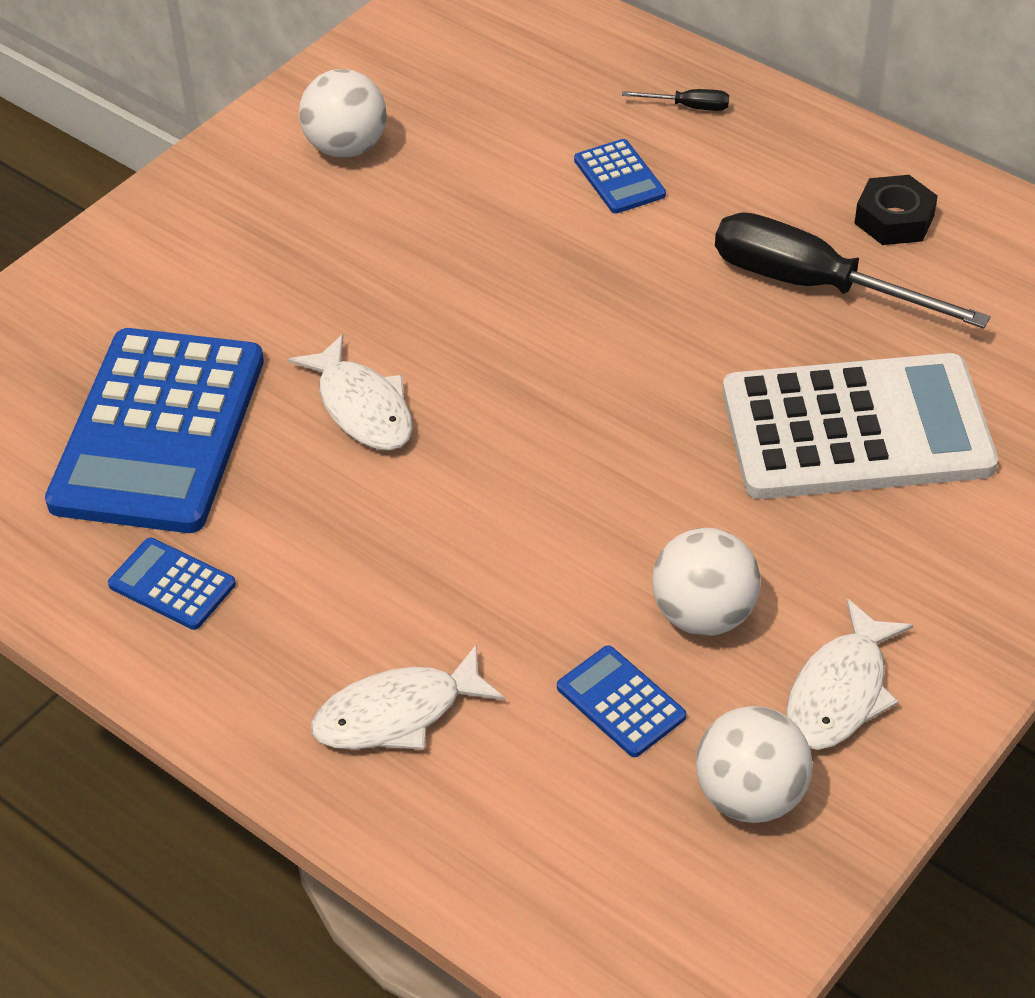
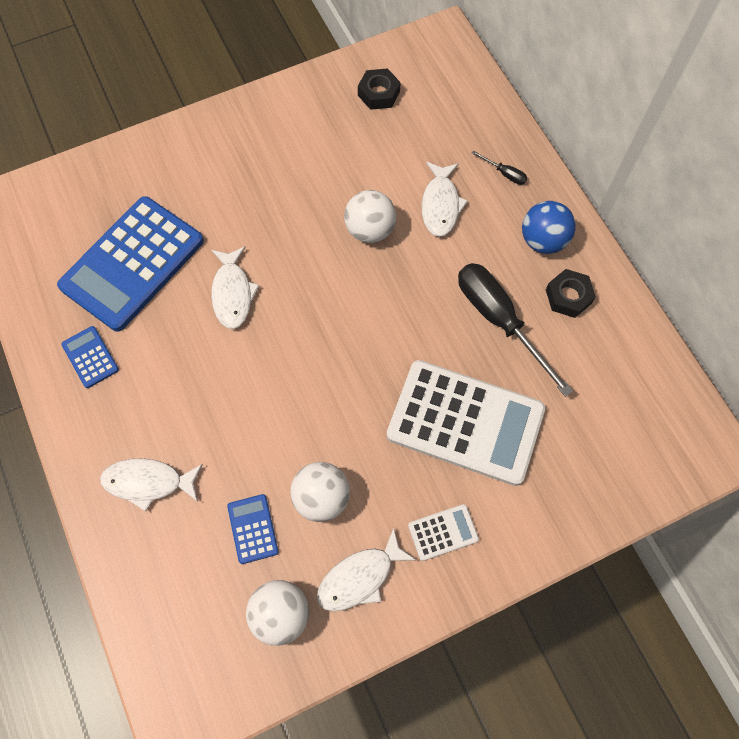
camera: 25 degrees right, 20 degrees up
white ball [299,69,387,158] -> white ball moved to [344,190,396,243]
blue calculator [574,139,666,213] -> white fish [422,162,468,237]
none -> black nut [358,68,401,110]
none -> white calculator [408,504,479,561]
none -> blue ball [522,201,576,254]

